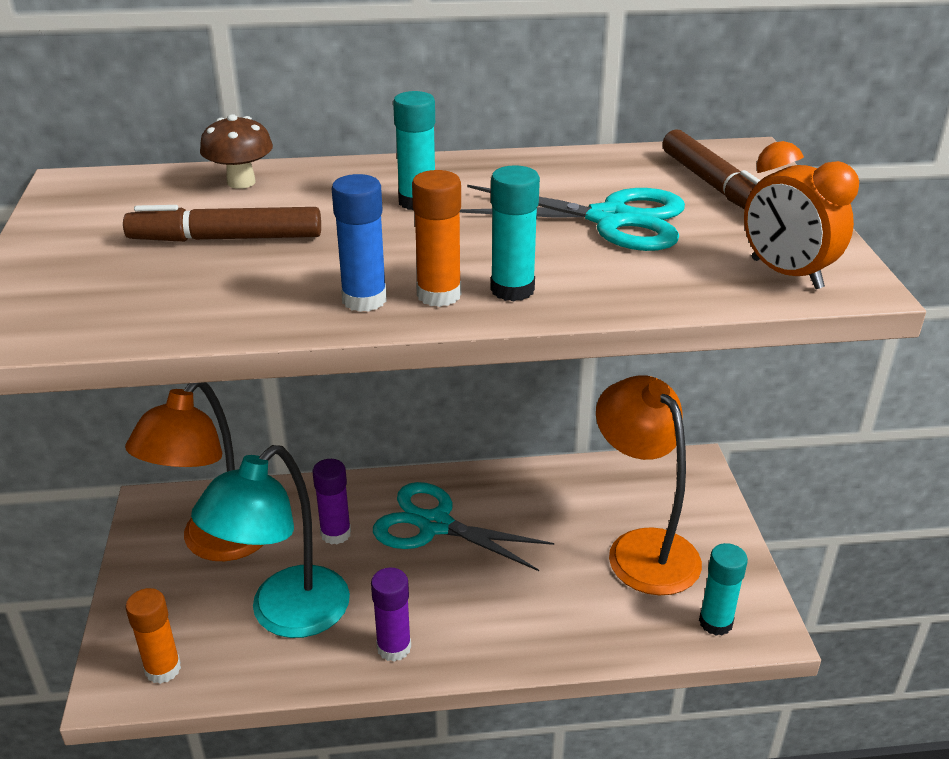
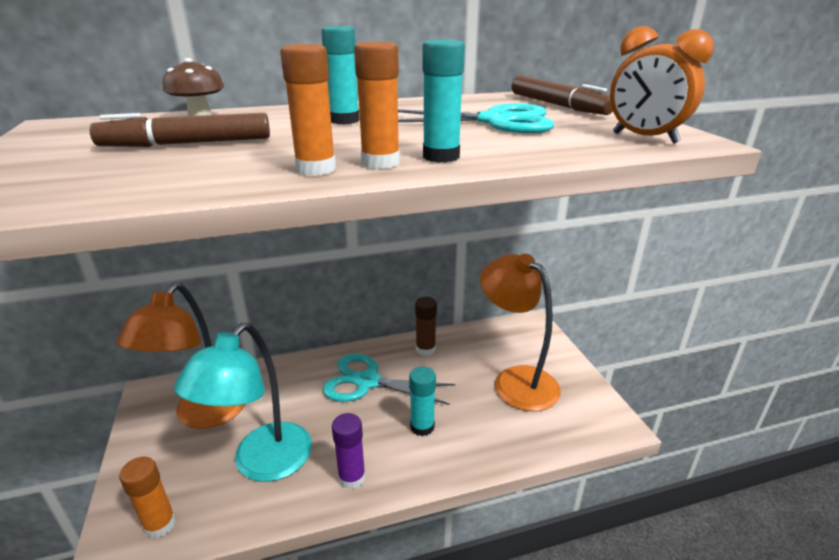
camera: 10 degrees left, 5 degrees down
purple glue stick [312,459,351,545] -> none
blue glue stick [331,174,387,312] -> orange glue stick [280,44,336,176]
turquoise glue stick [699,543,748,636] -> turquoise glue stick moved to [409,367,436,436]
none -> brown glue stick [415,297,437,356]

